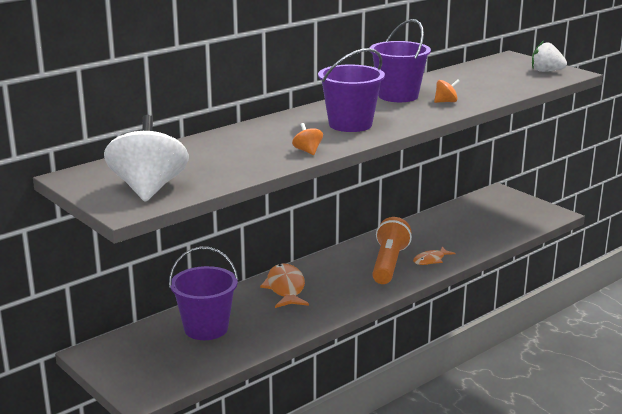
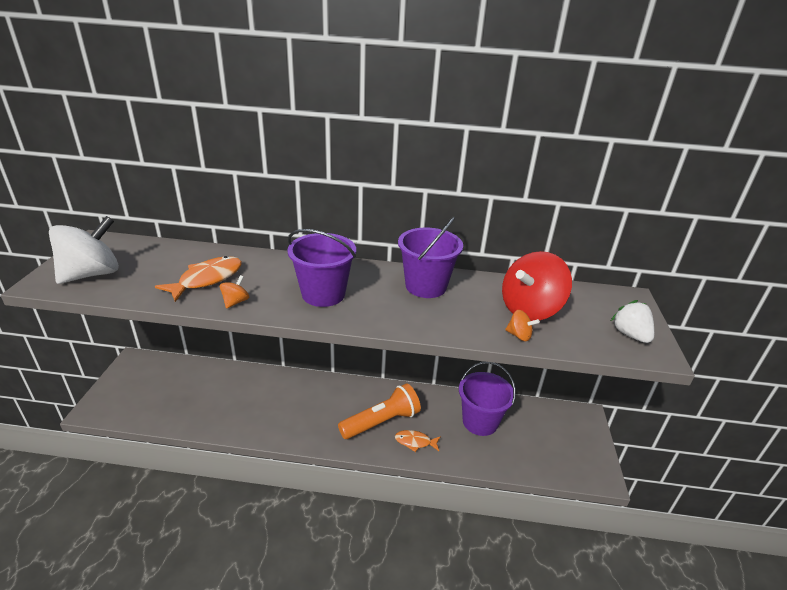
camera: 45 degrees right, 10 degrees up
purple bucket [169,247,239,340] -> purple bucket moved to [459,362,516,436]
orange fish [260,264,309,308] -> orange fish moved to [155,256,242,302]
orange spinning top [434,79,460,103] -> orange spinning top moved to [505,310,540,341]
none -> red spinning top [502,251,572,321]

